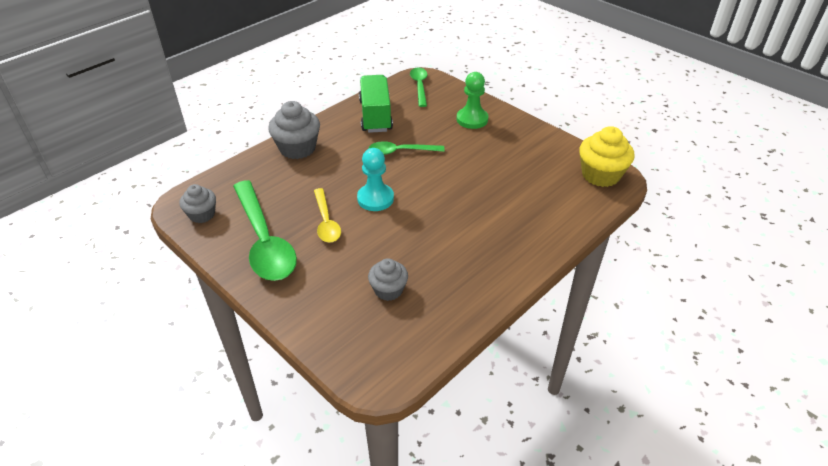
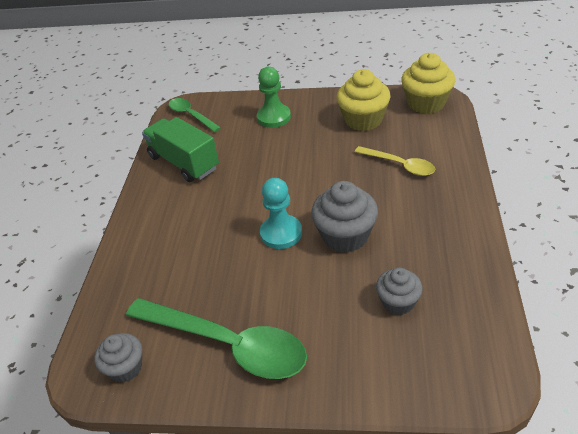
camera: 35 degrees left, 0 degrees up
grey cupcake [268,101,320,159] -> grey cupcake moved to [311,181,378,253]
yellow spoon [314,188,341,242] -> yellow spoon moved to [354,146,435,176]
green spoon [369,141,445,155] -> none
none -> yellow cupcake [337,69,391,131]

